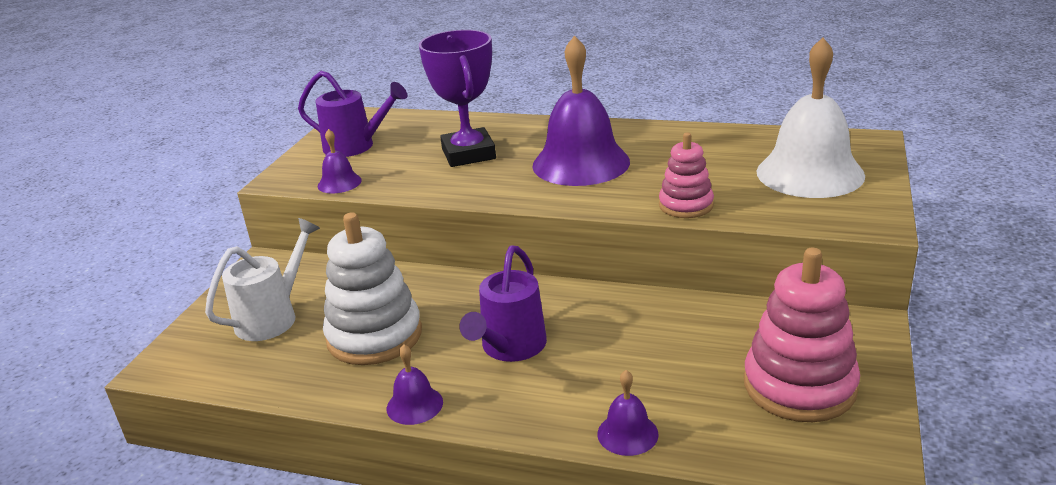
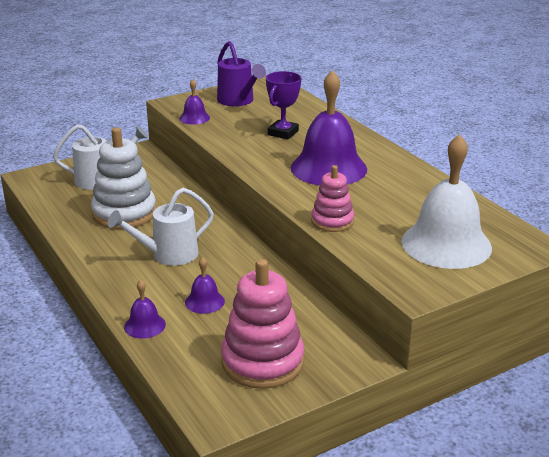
camera: 40 degrees right, 0 degrees up
purple bell [387,344,443,425] -> purple bell moved to [185,257,225,314]
purple trophy [419,30,496,167] -> purple trophy [266,71,301,139], size x0.67
purple watering can [459,245,547,362] -> white watering can [108,188,214,266]

